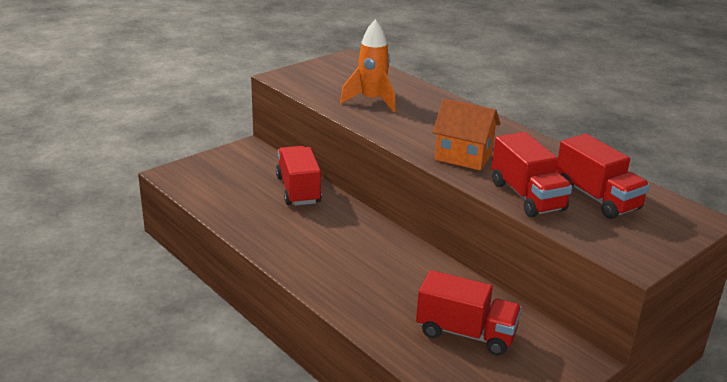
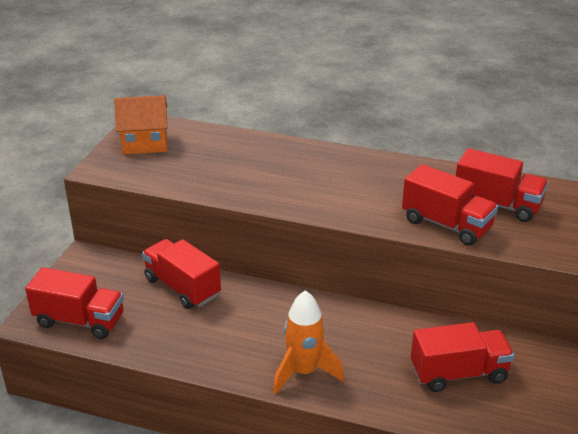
camera: 30 degrees left, 5 degrees up
orange rocket [340,19,396,112] -> orange rocket moved to [273,290,344,394]
orange house [432,99,500,170] -> orange house moved to [114,95,168,154]
none -> red truck [25,267,124,339]

